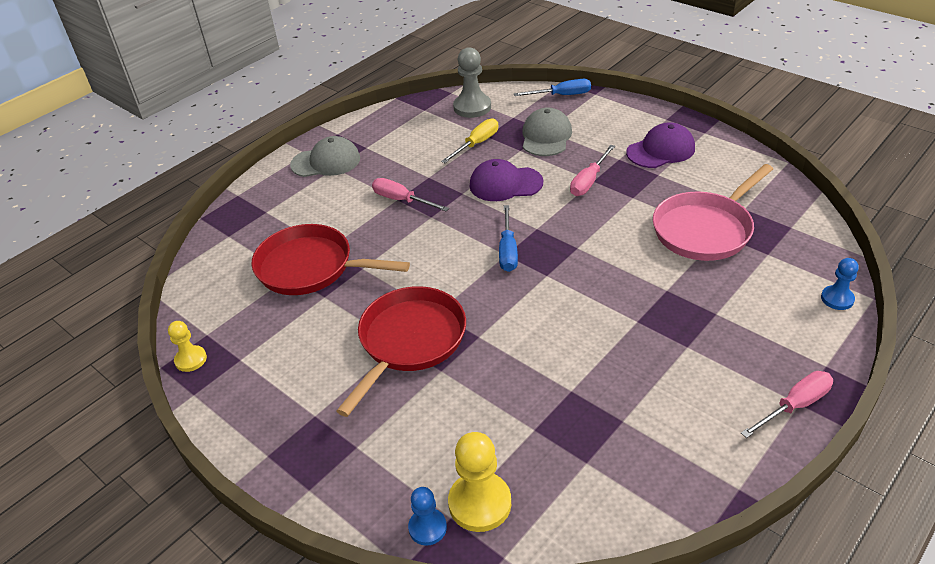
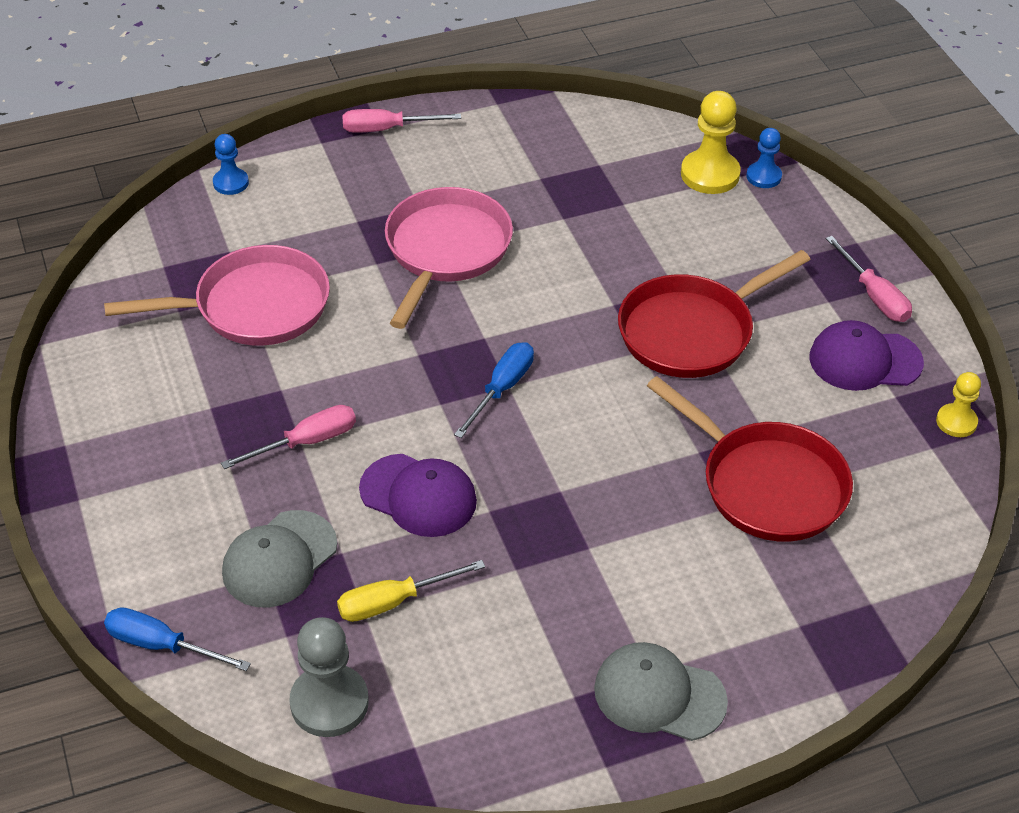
camera: 155 degrees left, 5 degrees up
pink screwdriver [372,178,449,211] -> pink screwdriver moved to [826,236,912,322]
purple cap [626,122,695,168] -> purple cap moved to [809,320,924,391]
none -> pink pan [385,187,513,329]

